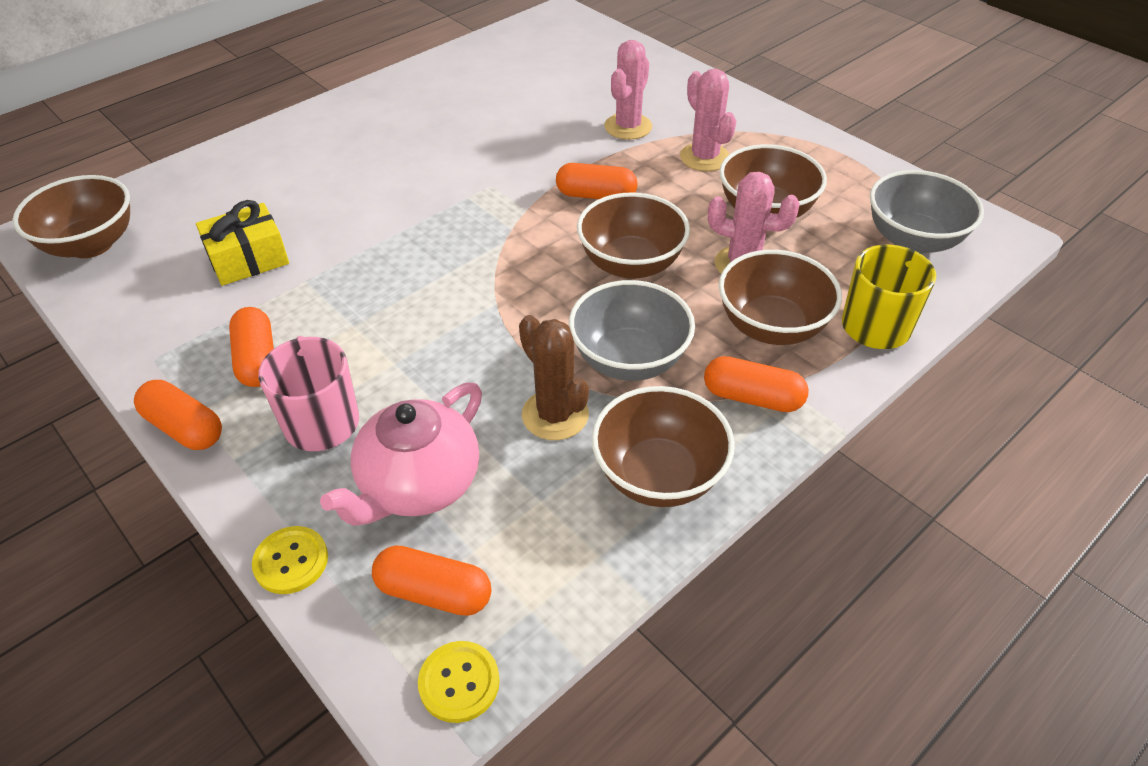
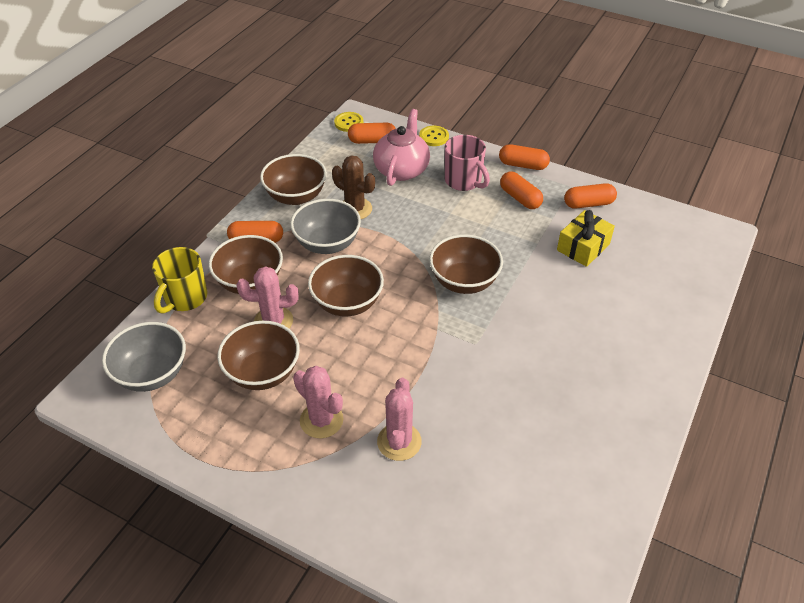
camera: 160 degrees right, 0 degrees up
brown bowl [13,175,130,258] -> brown bowl moved to [429,234,503,294]
orange capsule [556,163,637,199] -> orange capsule moved to [564,183,617,209]

